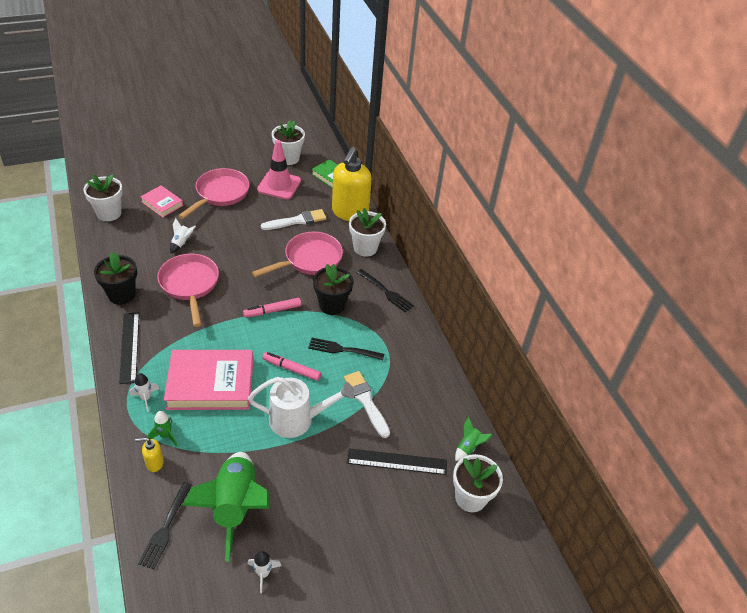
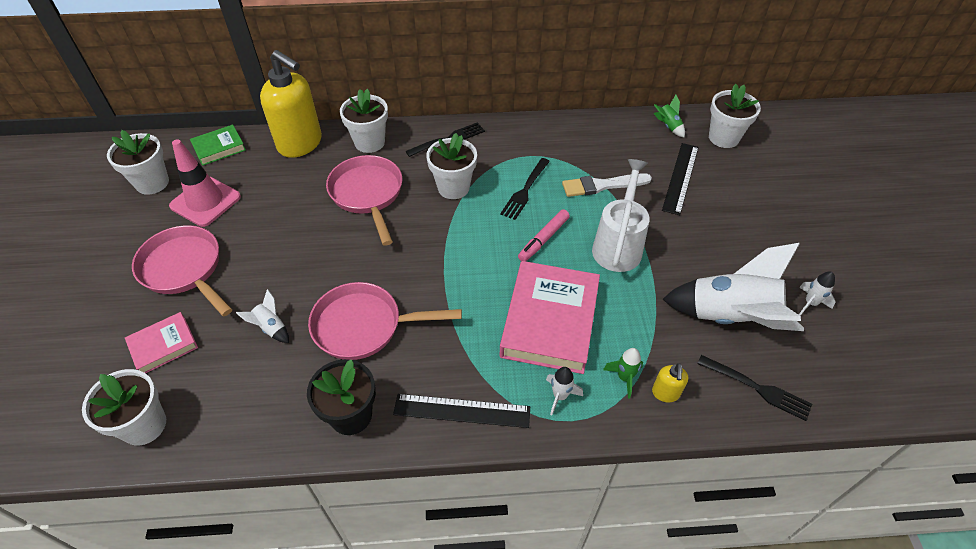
camera: 70 degrees left, 5 degrees up
green rocket [182,452,269,561] -> white rocket [662,243,804,331]
pink marker [243,298,301,318] -> none
white brush [261,209,327,230] -> none
black flower pot [313,264,353,315] -> white flower pot [426,133,477,199]

